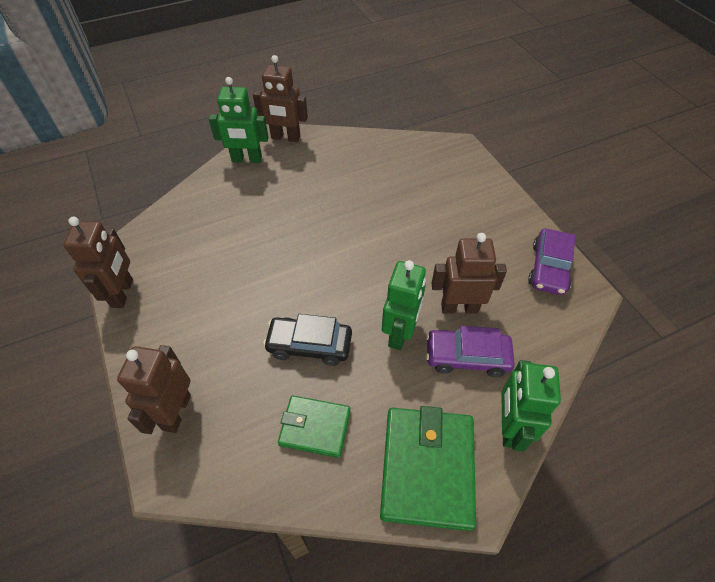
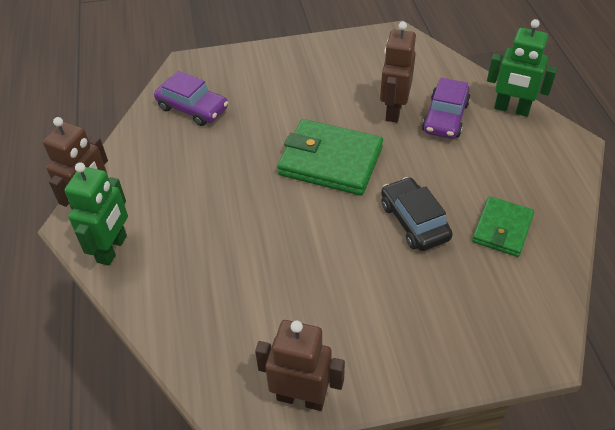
camera: 75 degrees left, 5 degrees down
brown robot [117,345,191,434] -> none
black car [263,314,352,366] -> black car turned 135 degrees clockwise [381,177,453,251]
green wallet [380,406,476,531] -> green wallet moved to [277,119,383,196]
green robot [382,260,426,350] -> none
purple car [528,229,575,295] -> purple car moved to [154,71,228,126]

